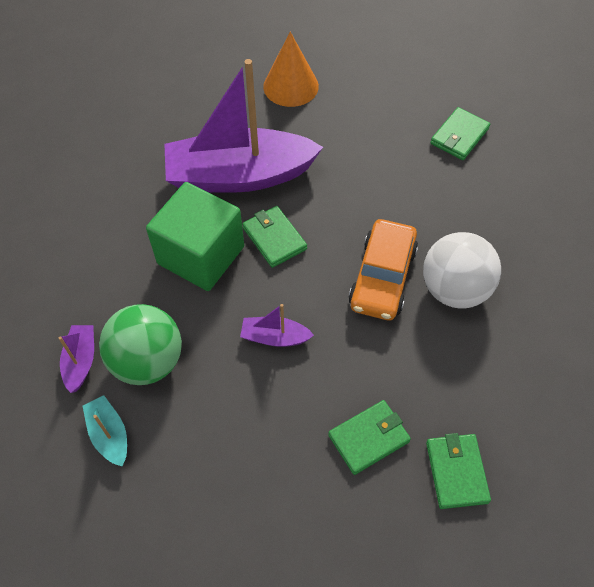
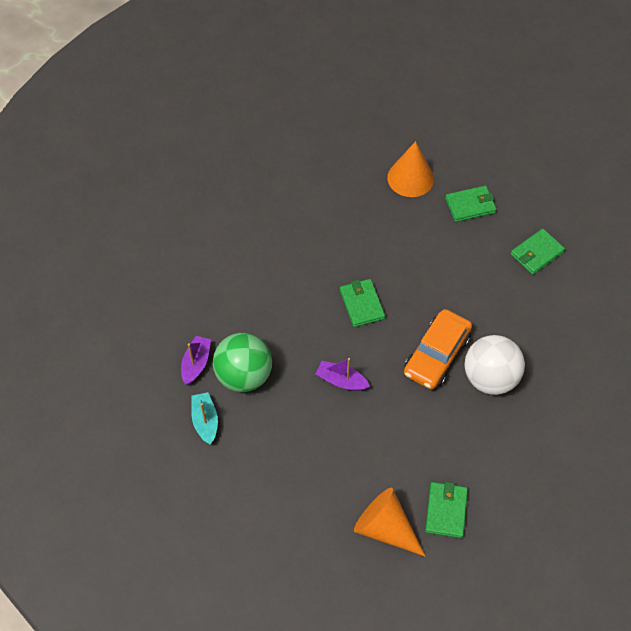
camera: 15 degrees right, 0 degrees up
green cube [146,182,244,291] -> none
purple boat [164,59,323,193] -> none
green wallet [328,400,411,475] -> green wallet moved to [445,186,497,222]
none -> orange cone [354,488,425,556]

